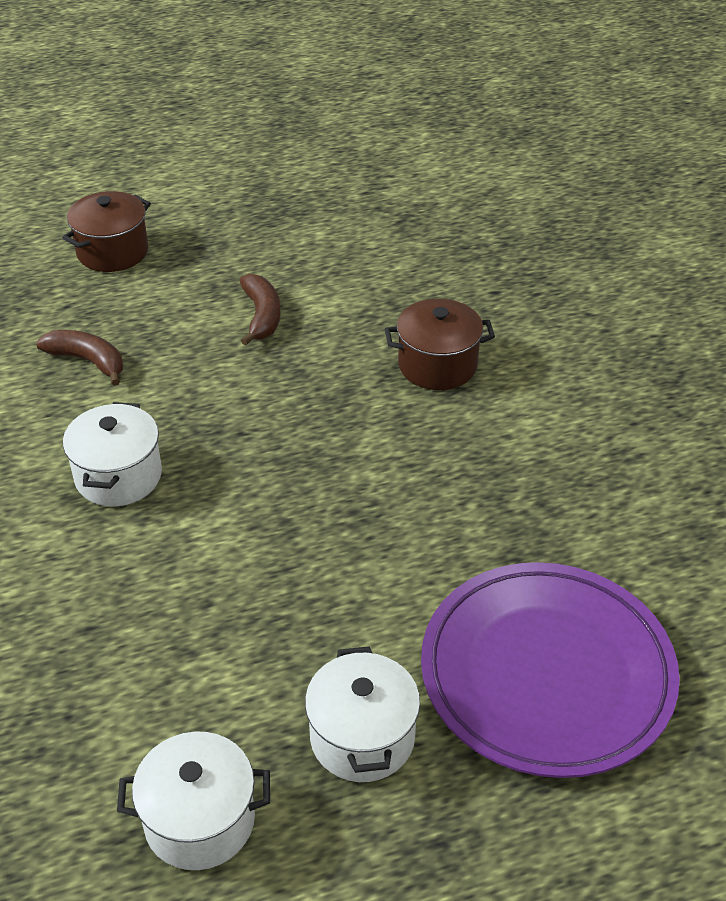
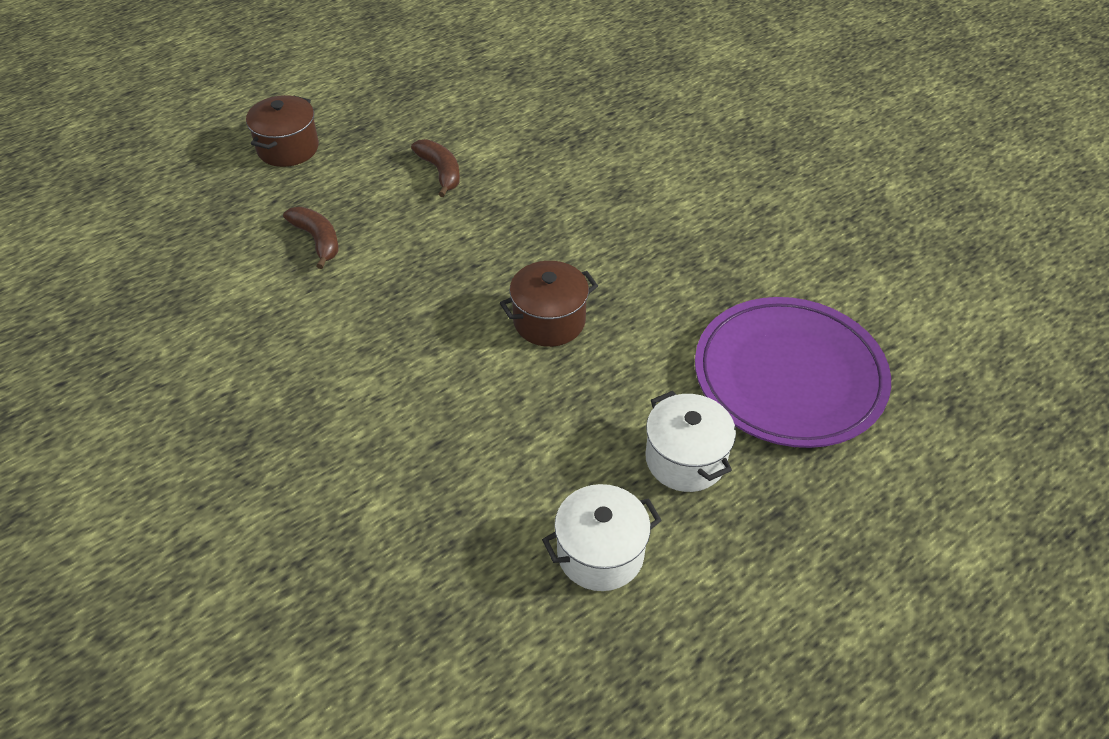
camera: 20 degrees left, 5 degrees up
brown banana [36,330,123,386] -> brown banana turned 45 degrees clockwise [283,207,338,269]
white pot [63,402,162,506] -> none
brown pot [385,299,495,390] -> brown pot moved to [500,261,598,347]

